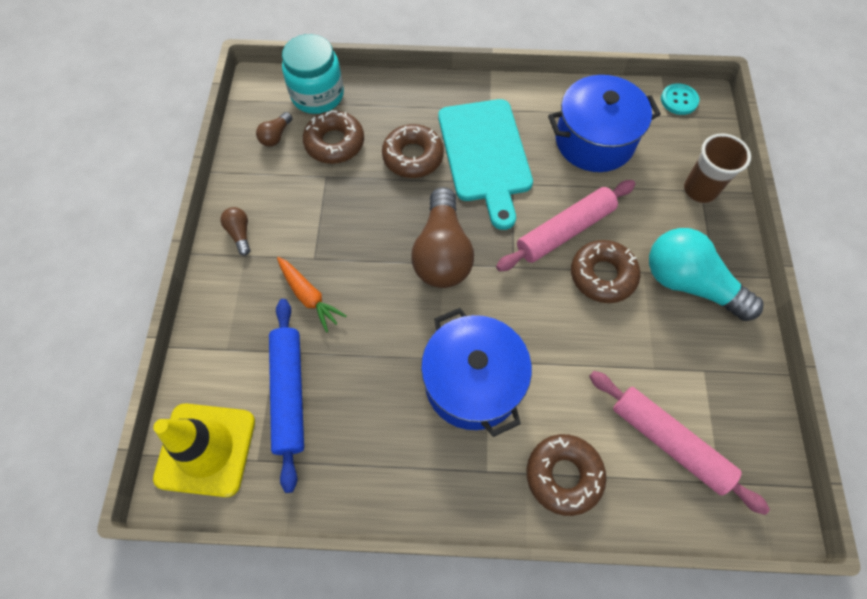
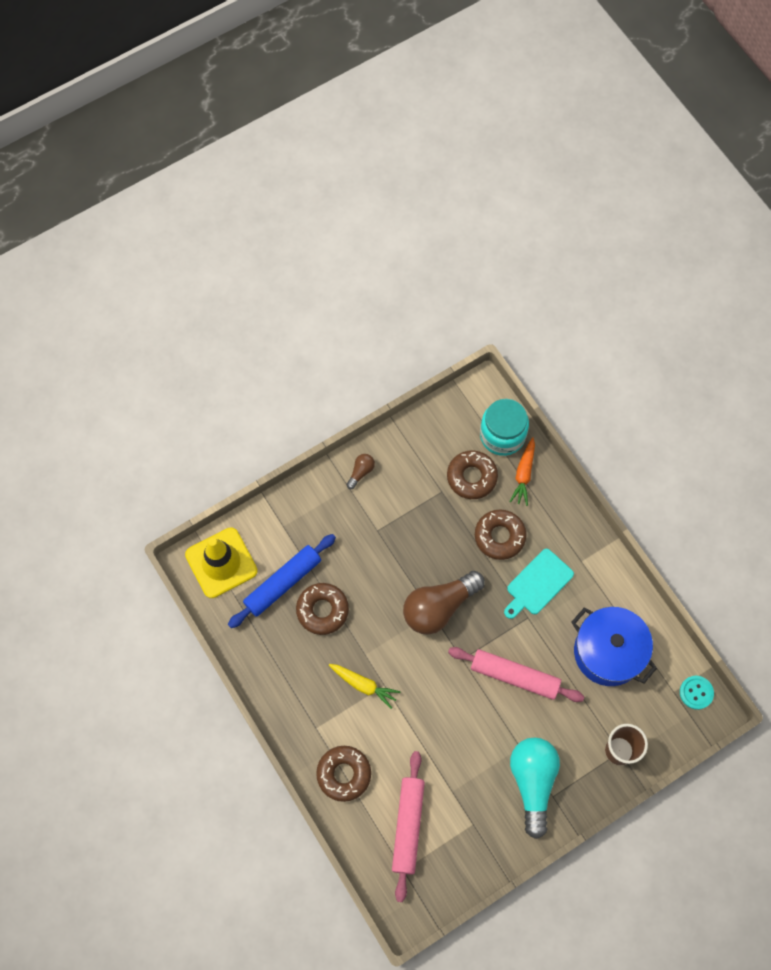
camera: 55 degrees right, 5 degrees up
brown light bulb [256,112,292,147] -> none
orange carrot [277,257,347,332] -> orange carrot moved to [509,437,535,506]
blue pot [421,308,532,437] -> yellow carrot [329,664,400,709]
turquoise cutting board [438,99,533,230] -> turquoise cutting board [504,549,574,619], size x0.63
brown donut [571,240,640,303] -> brown donut moved to [296,583,349,635]

